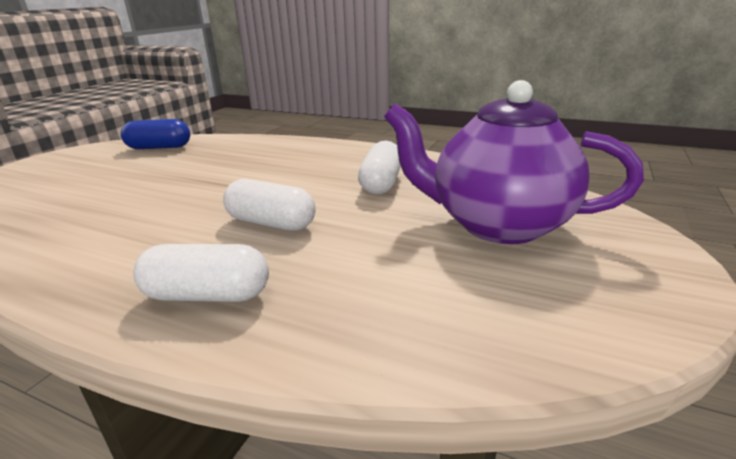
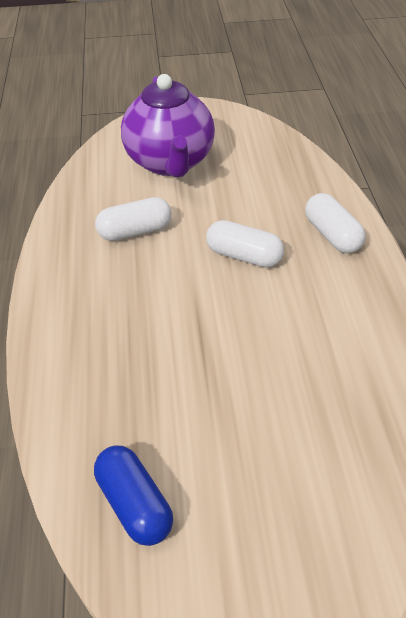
camera: 120 degrees left, 20 degrees up
white capsule [223,179,316,231] -> white capsule turned 60 degrees counterclockwise [206,220,284,268]

